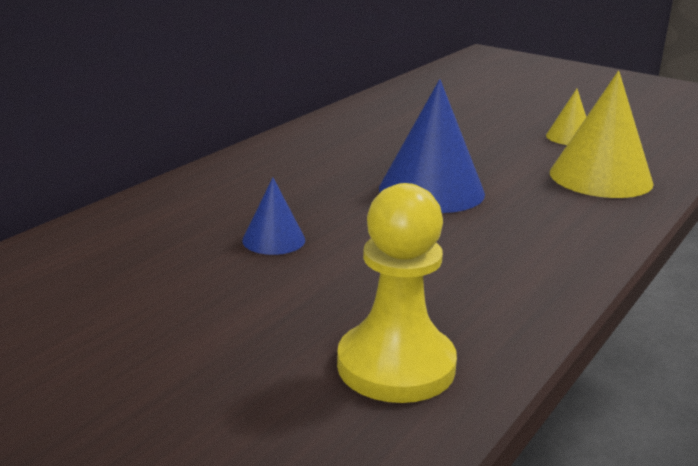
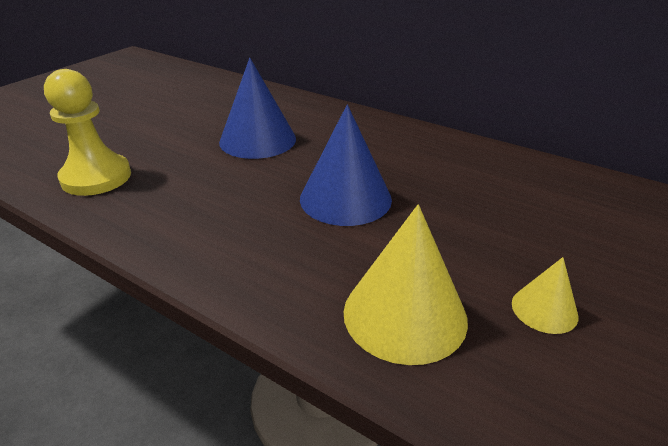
camera: 90 degrees right, 10 degrees up
blue cone [242,178,305,255] -> blue cone [219,58,296,159], size x1.92

